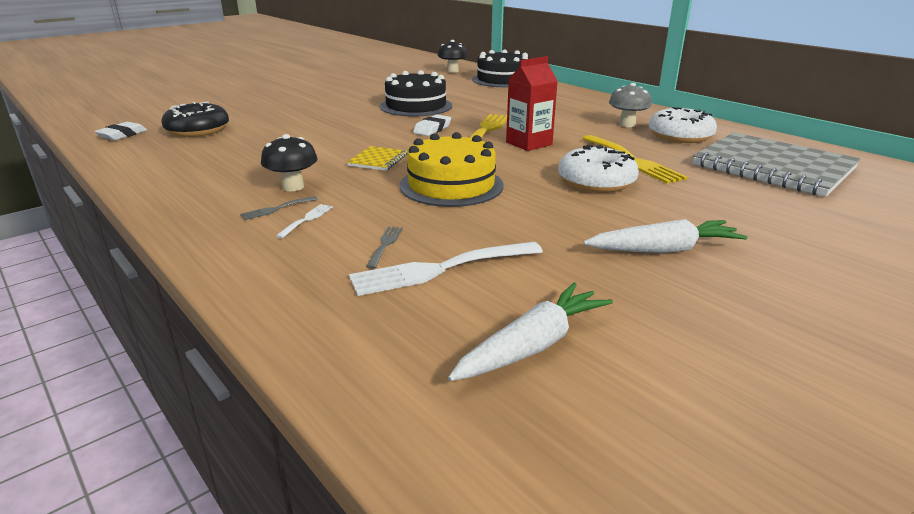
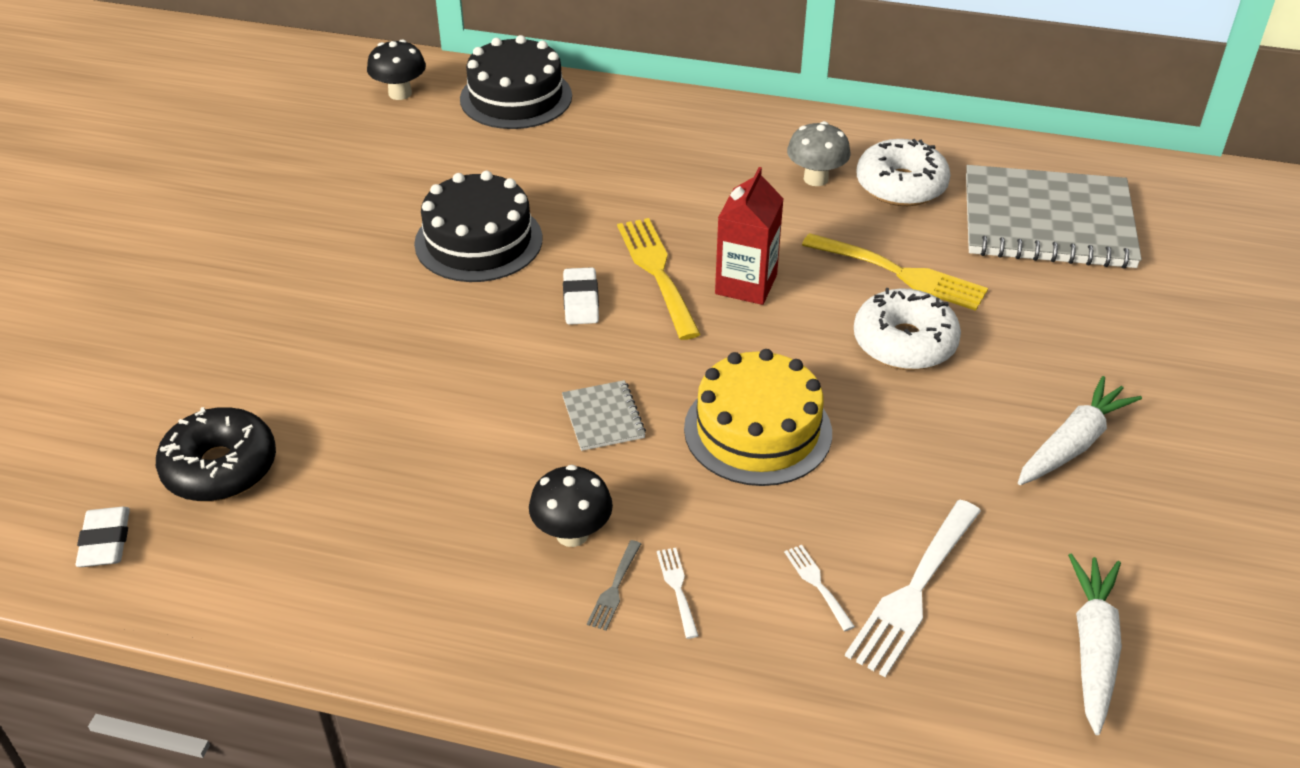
camera: 35 degrees left, 15 degrees up
yellow notebook [347,146,407,171] -> grey notebook [562,380,646,451]
grey fork [366,226,403,269] -> white fork [784,545,855,631]

